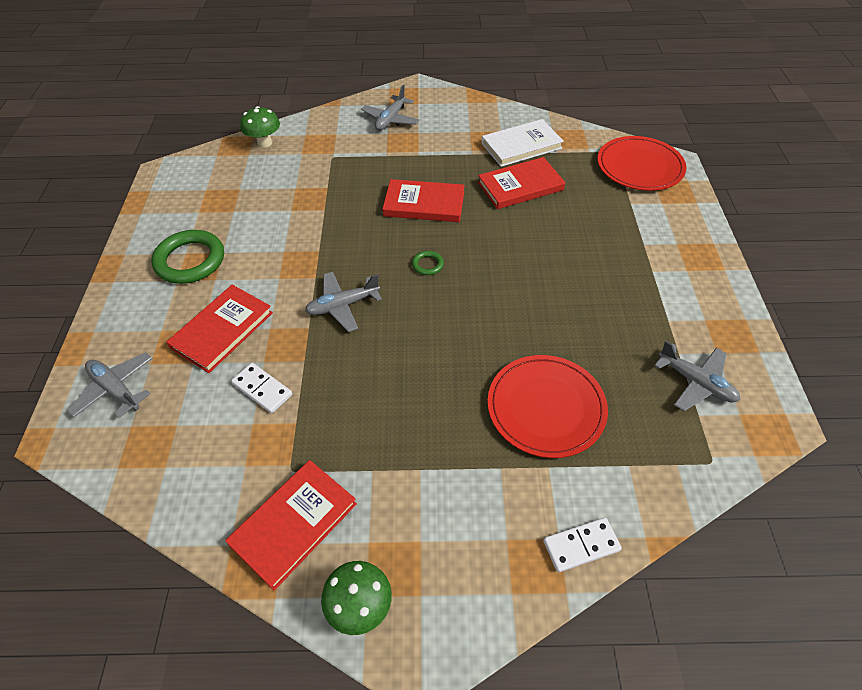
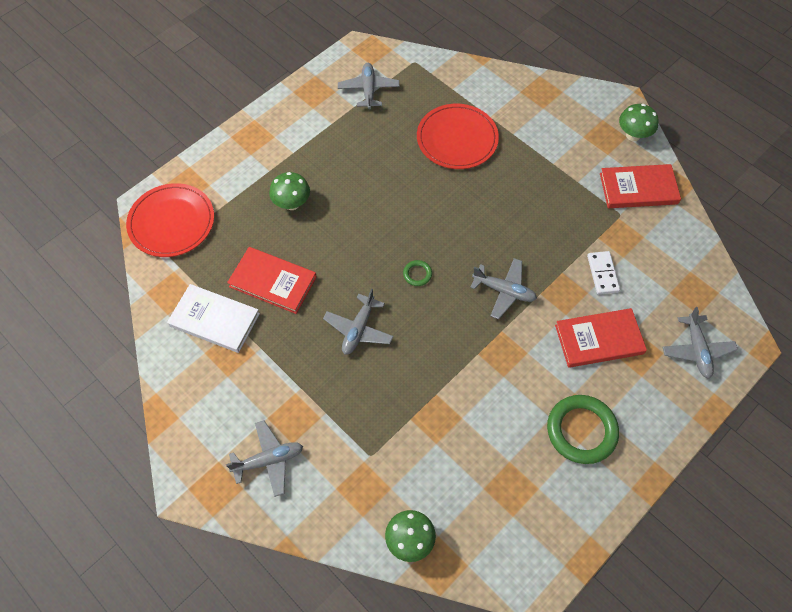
camera: 135 degrees left, 10 degrees up
red book [383,179,465,222] -> grey plane [323,289,393,355]
white domino [543,518,622,572] -> none
none -> green mushroom [269,172,310,210]

